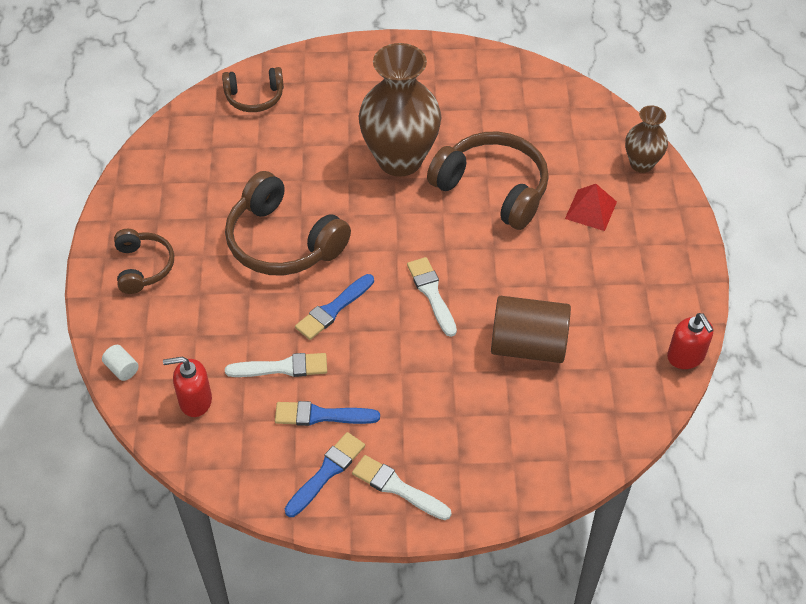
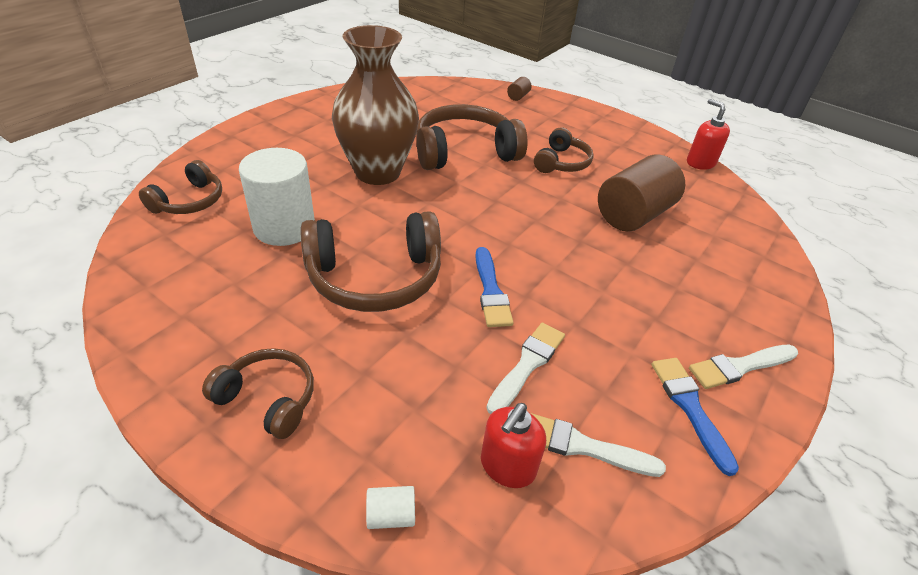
camera: 55 degrees left, 10 degrees down
blue brush [275,401,380,426] -> none
white brush [407,257,457,337] -> white brush moved to [531,413,666,477]
red pyramid [565,184,617,231] -> none
brown vase [625,105,668,173] -> brown cylinder [507,77,532,101]
red soap dispenser [667,313,713,369] -> red soap dispenser turned 135 degrees counterclockwise [687,99,730,170]
none -> white cylinder [239,148,315,246]
none -> brown headphones [534,127,594,173]

